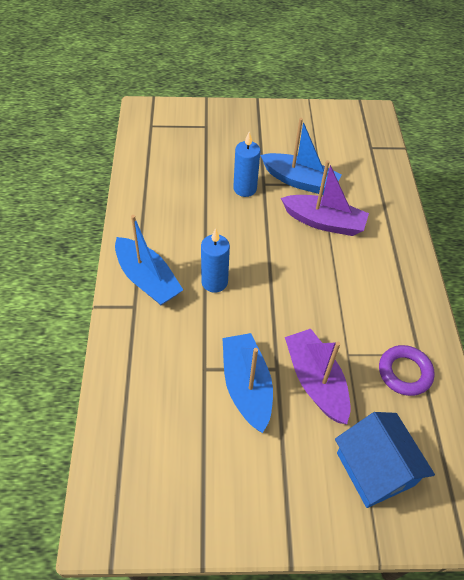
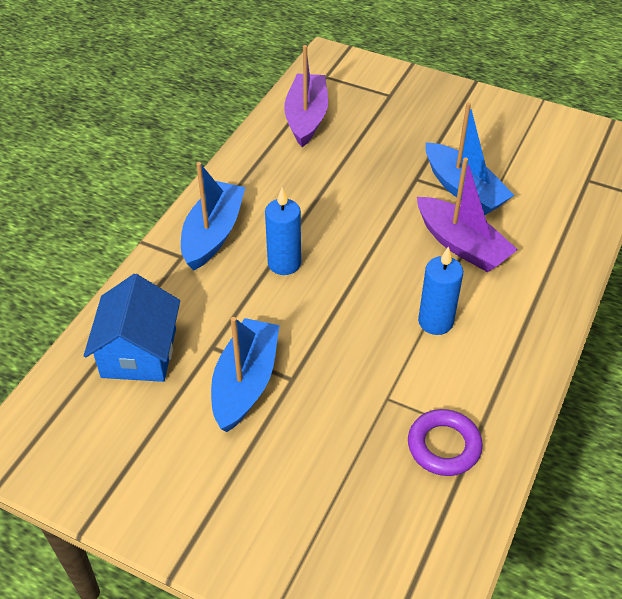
camera: 30 degrees right, 5 degrees down
blue boat [115,215,183,305] -> blue boat turned 150 degrees counterclockwise [181,162,245,271]
blue candle [233,132,261,197] -> blue candle moved to [418,246,463,335]
purple boat [285,329,350,424] -> purple boat moved to [284,45,328,147]
blue house [335,412,435,508] -> blue house moved to [84,274,180,382]

